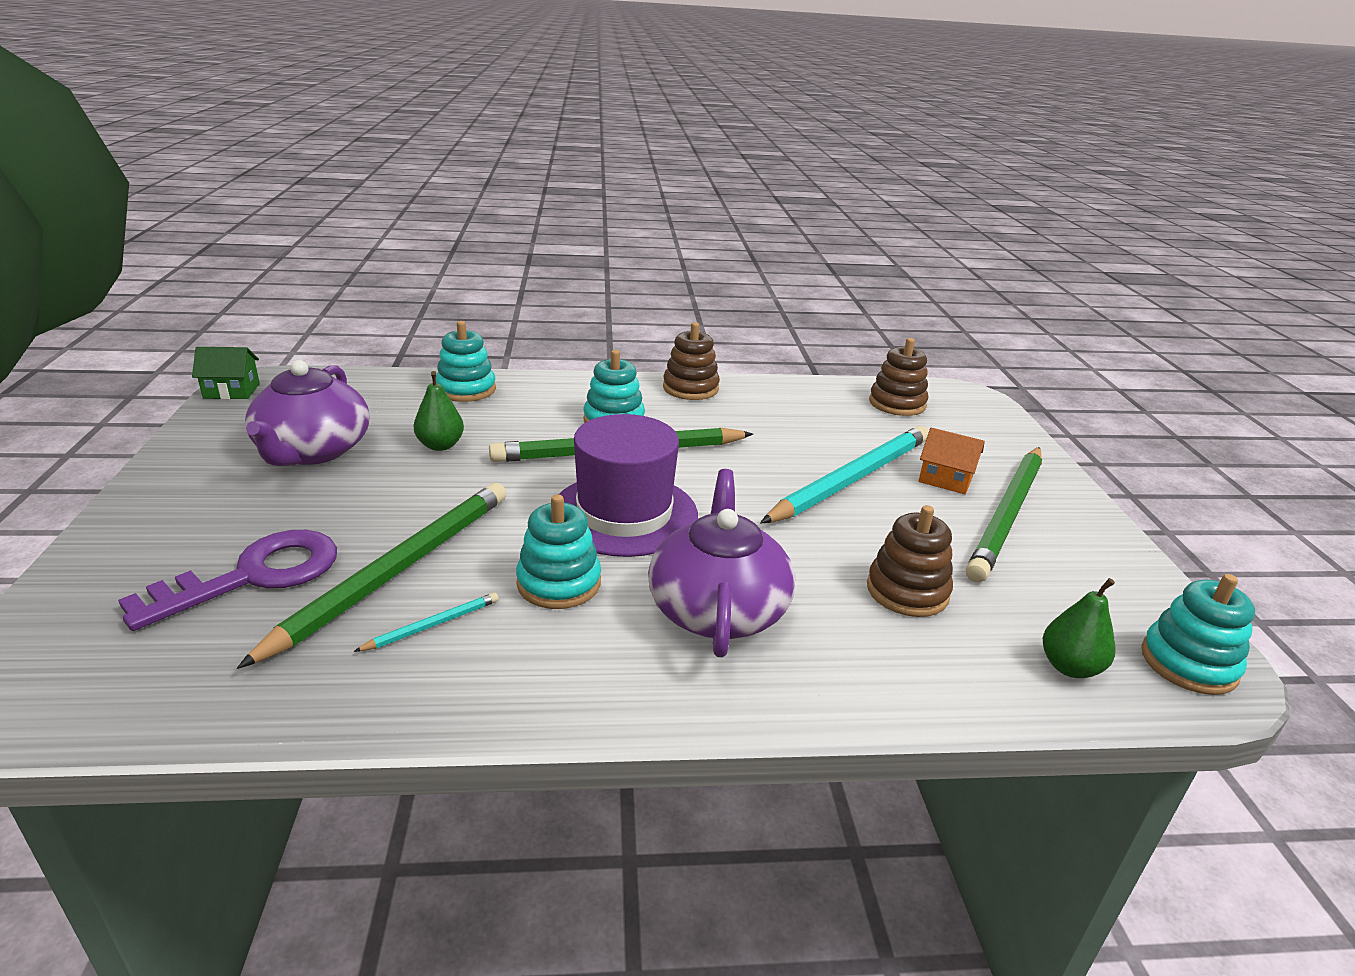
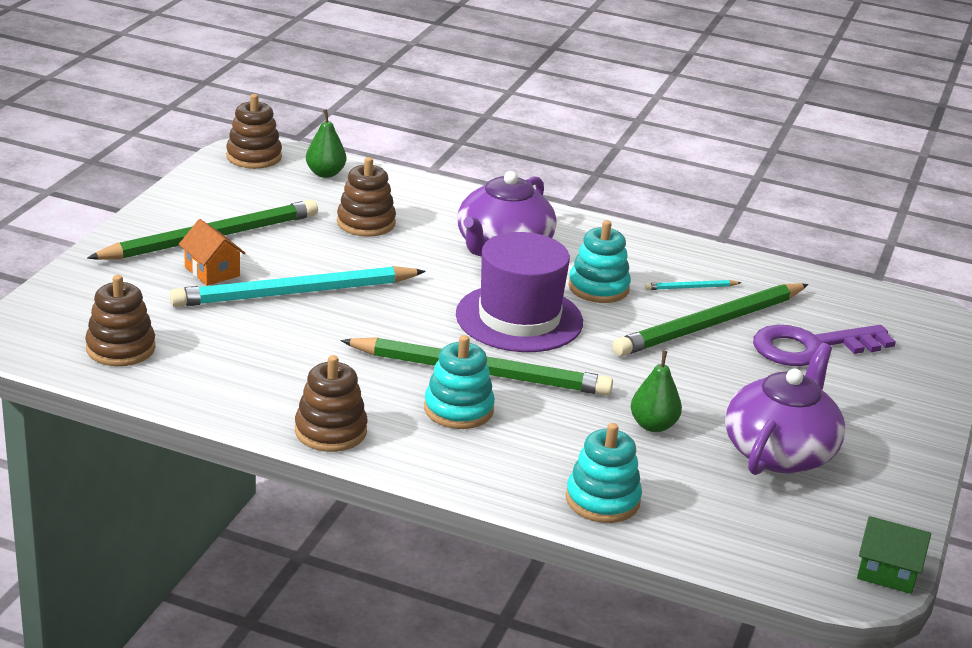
camera: 155 degrees left, 0 degrees up
turquoise stacking toy [1141,574,1255,695] -> brown stacking toy [226,94,282,169]

